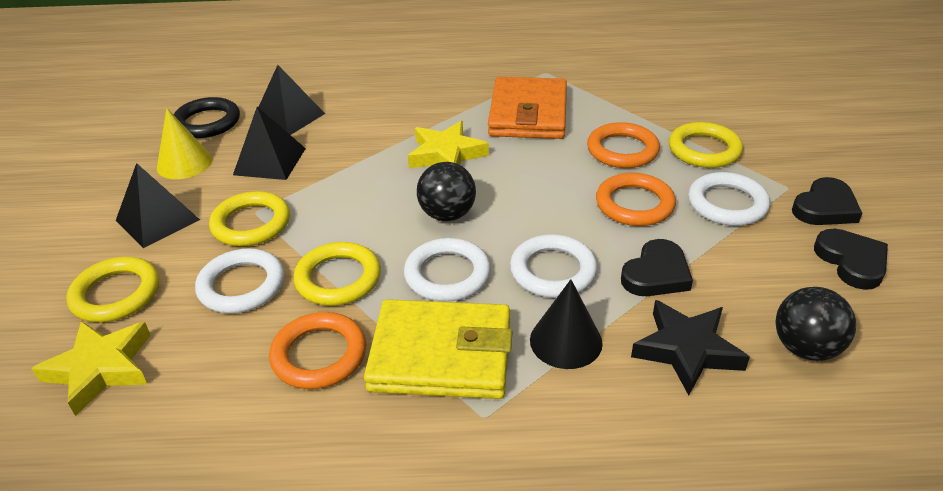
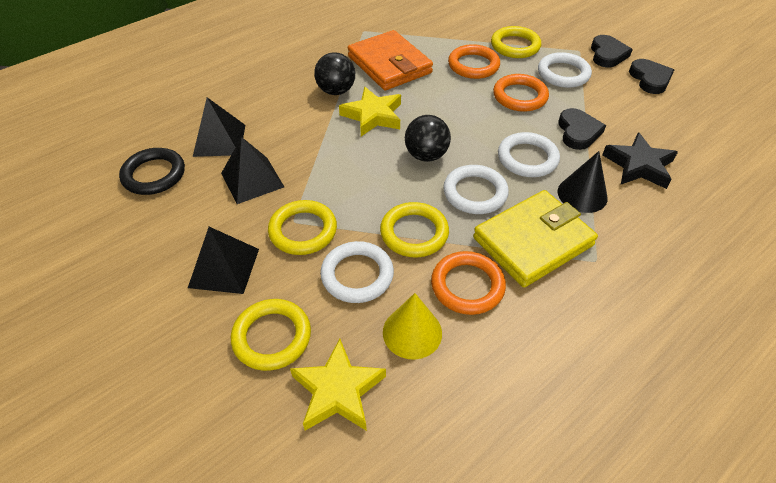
camera: 40 degrees left, 10 degrees up
yellow cone [157,108,212,179] -> yellow cone moved to [383,293,442,360]
black ball [775,287,856,361] -> black ball moved to [314,52,355,95]
black heart [814,229,888,290] -> black heart turned 45 degrees clockwise [629,59,674,94]

